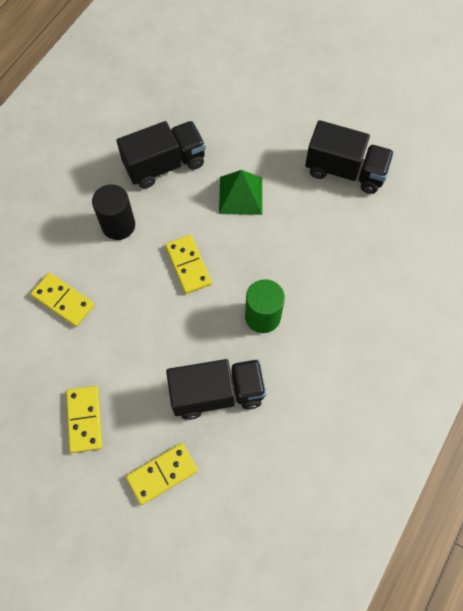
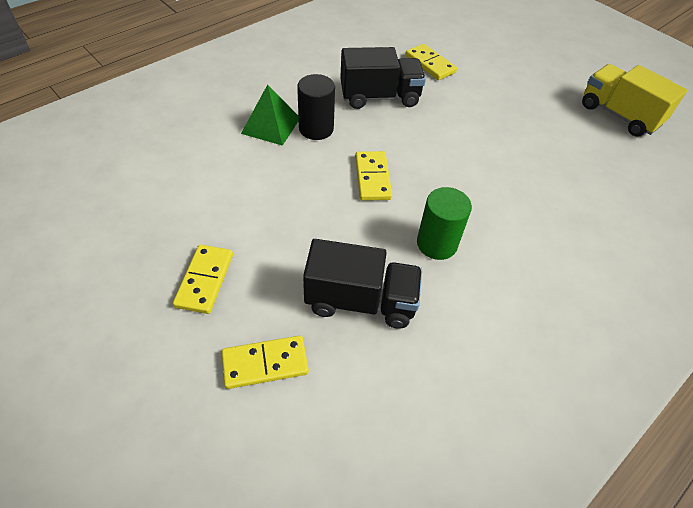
camera: 15 degrees right, 15 degrees down
yellow domino [31,273,94,327] -> yellow domino moved to [405,44,457,80]
green pyramid [219,170,262,215] -> green pyramid moved to [241,85,299,146]
black truck [305,120,394,194] -> none
none -> yellow truck [582,64,687,136]

